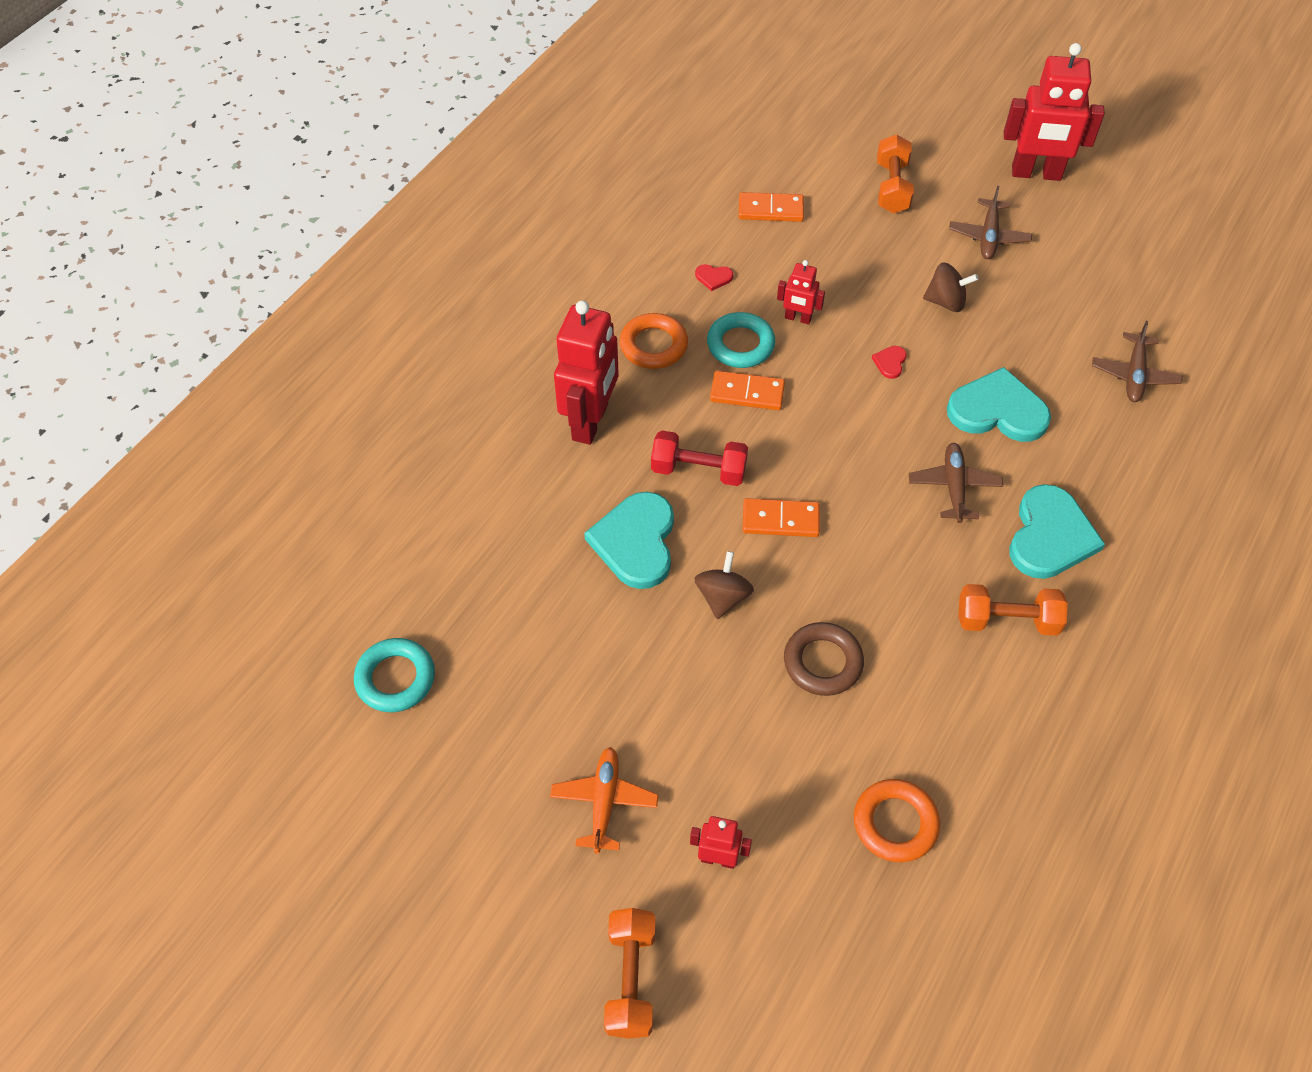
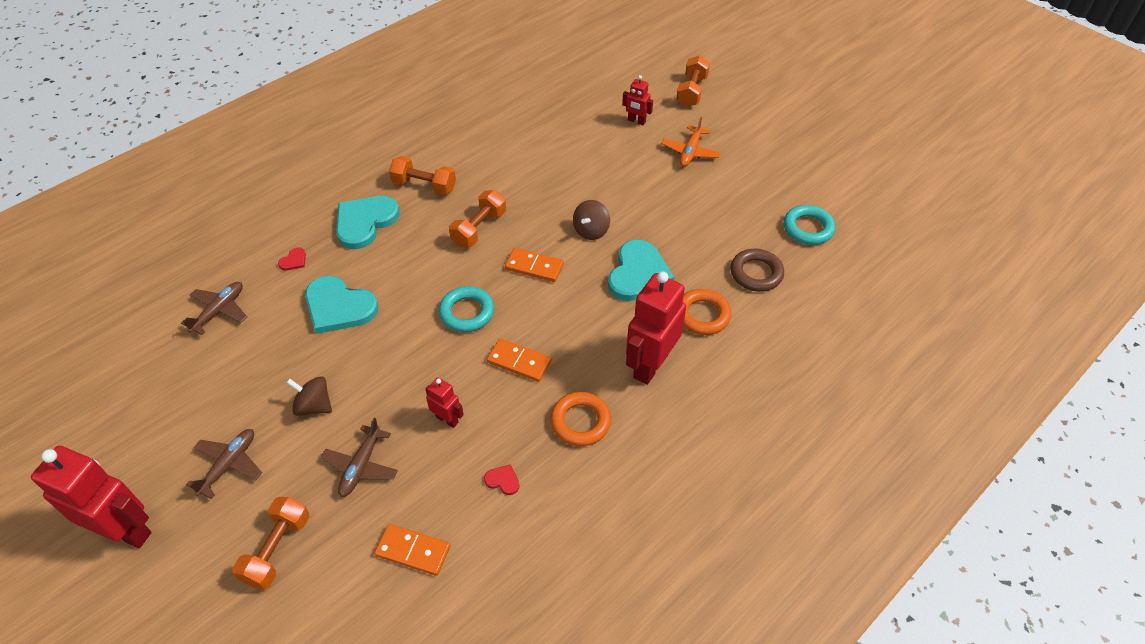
camera: 165 degrees left, 5 degrees down
red dumbbell [651,431,748,486] -> none
turquoise ring [707,312,775,368] -> turquoise ring moved to [439,286,494,332]
brown ring [784,622,864,696] -> brown ring moved to [730,249,784,292]
orange ring [854,779,940,862] -> orange ring moved to [683,289,731,335]
red heart [872,346,907,379] -> red heart moved to [278,247,306,271]
brown plane [909,443,1003,523] -> brown plane moved to [321,418,398,497]
none -> orange dumbbell [449,190,506,247]

